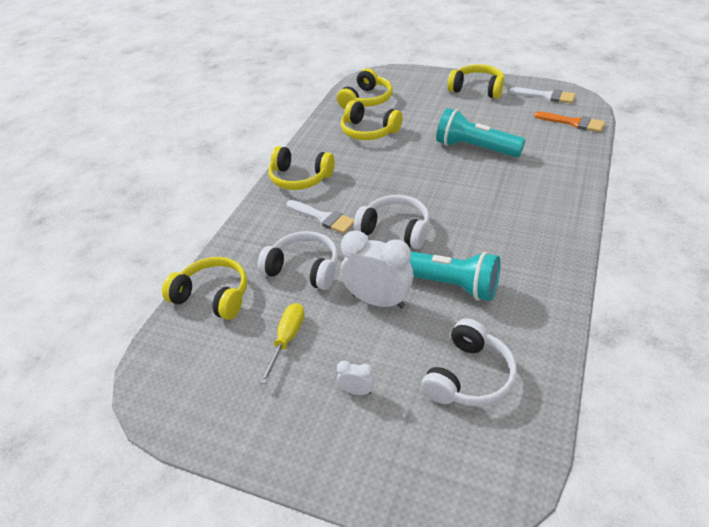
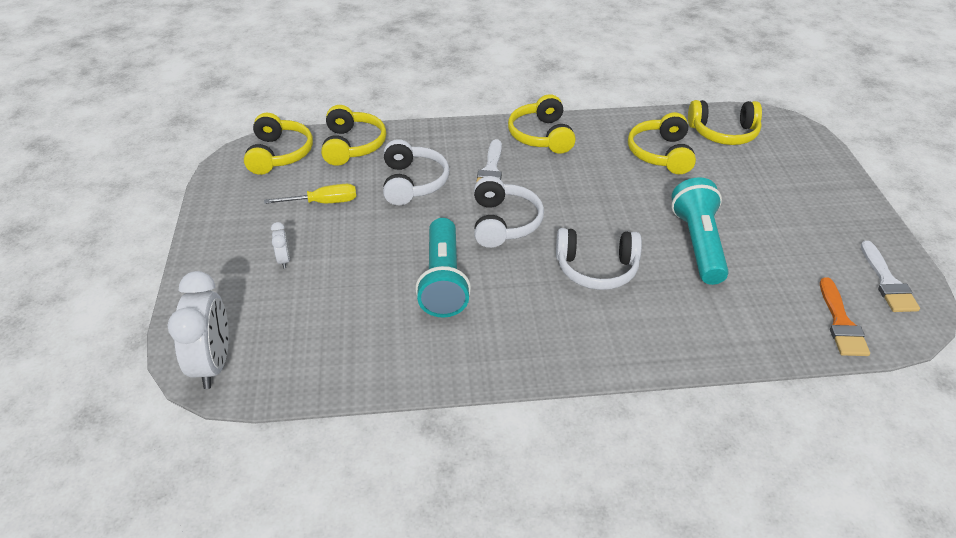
camera: 60 degrees right, 0 degrees up
white clock [341,230,414,309] -> white clock moved to [167,271,229,389]
white headphones [421,318,517,406] -> white headphones moved to [556,228,642,290]
yellow headphones [448,64,504,99] -> yellow headphones moved to [244,113,313,175]

